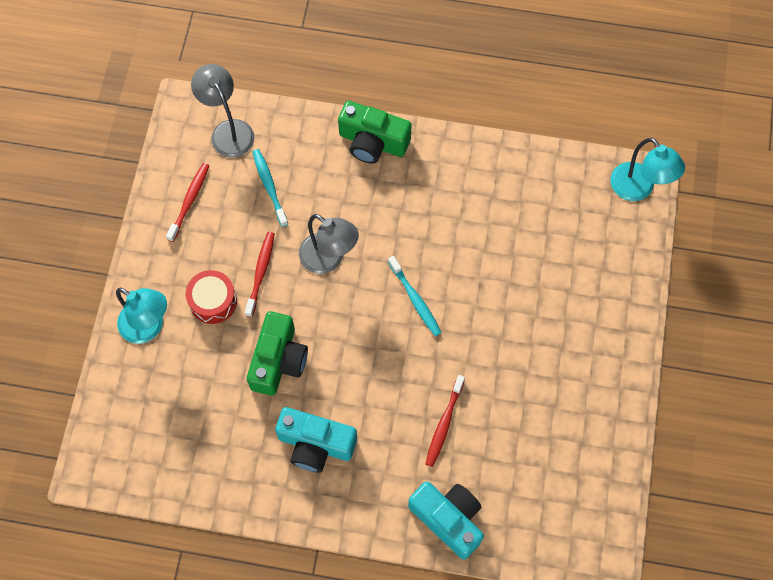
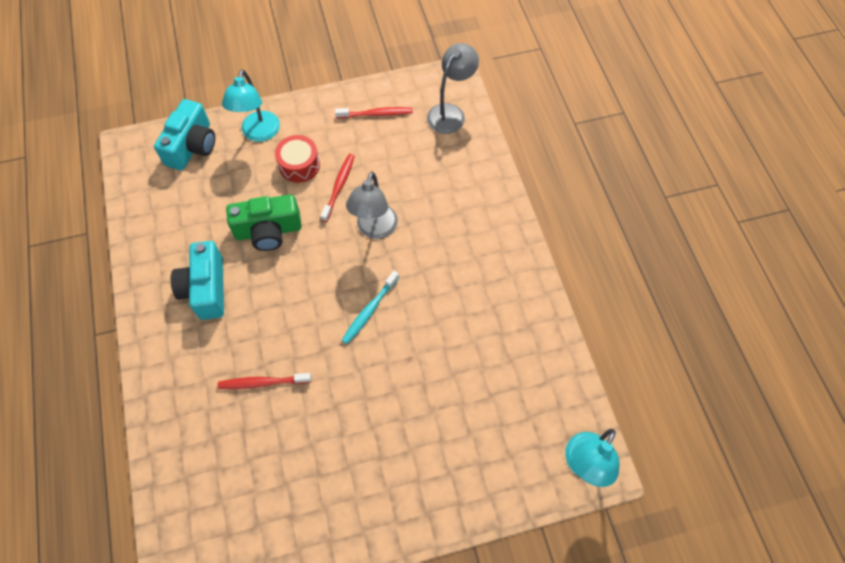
camera: 65 degrees right, 5 degrees down
red toothbrush [245,232,275,317] -> red toothbrush turned 60 degrees counterclockwise [320,154,355,222]
turquoise toothbrush [252,149,288,227] -> none
green camera [338,101,412,164] -> none
turquoise camera [408,481,484,560] -> turquoise camera moved to [154,99,215,170]

